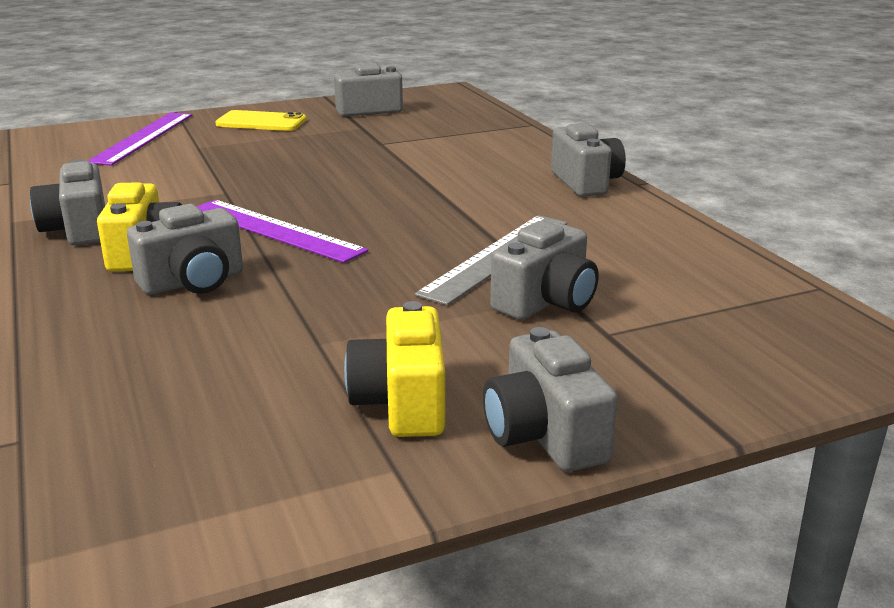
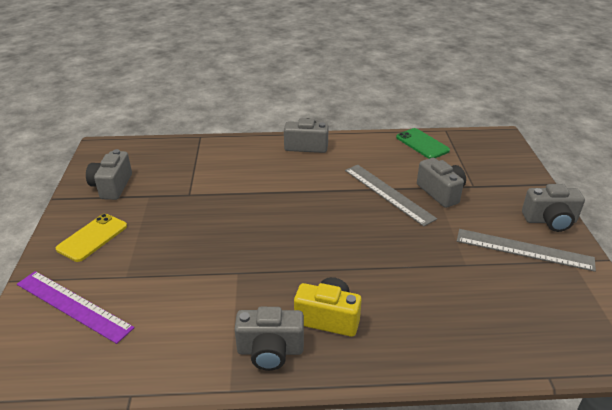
camera: 70 degrees left, 10 degrees up
grey camera [127,204,243,295] -> none
purple ruler [197,200,368,263] -> none
yellow camera [344,301,445,437] -> grey ruler [457,229,596,272]
none -> green phone [396,128,450,159]

